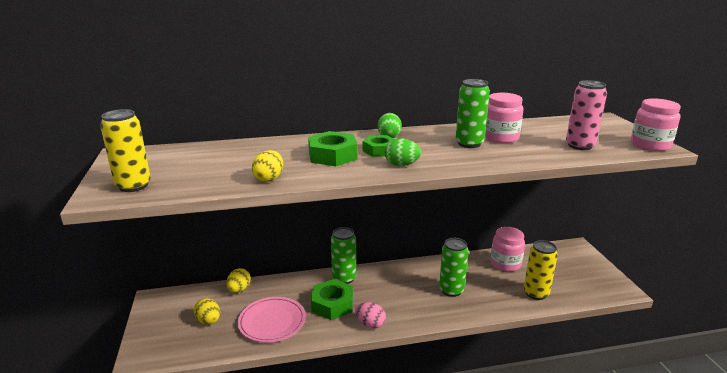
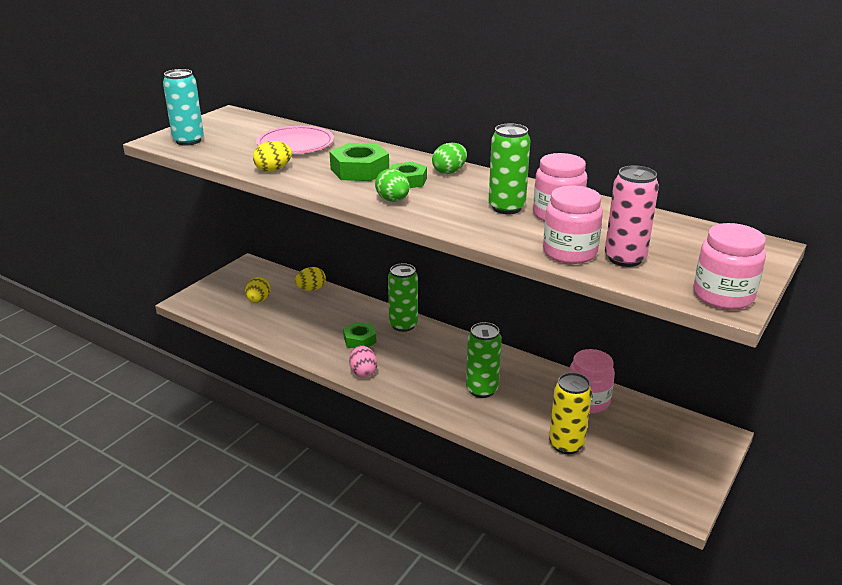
camera: 45 degrees right, 5 degrees up
yellow can [100,109,151,192] -> turquoise can [163,69,204,146]
pink plate [238,297,306,343] -> pink plate moved to [256,126,334,154]
green nut [311,279,353,320] -> green nut [343,322,377,348], size x0.66
none -> pink jar [543,186,603,264]

